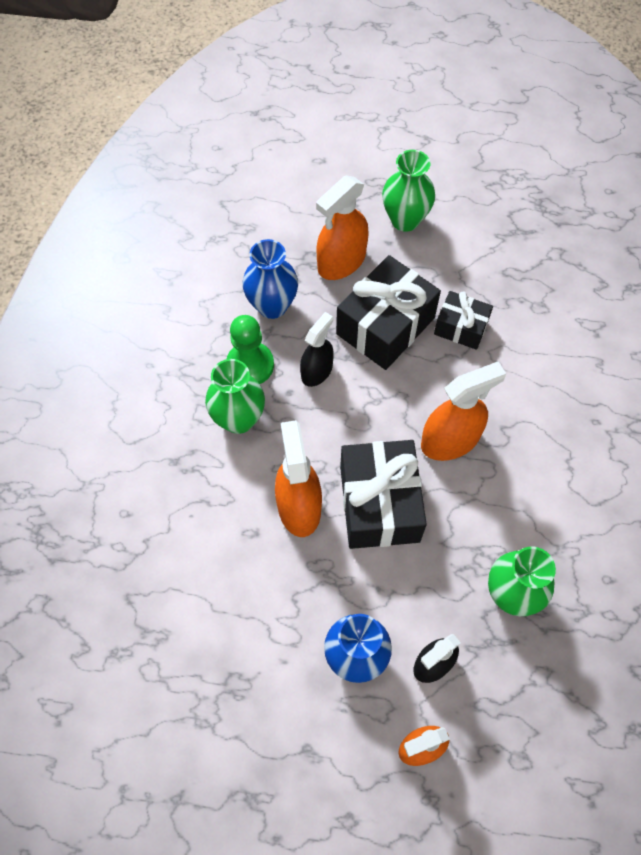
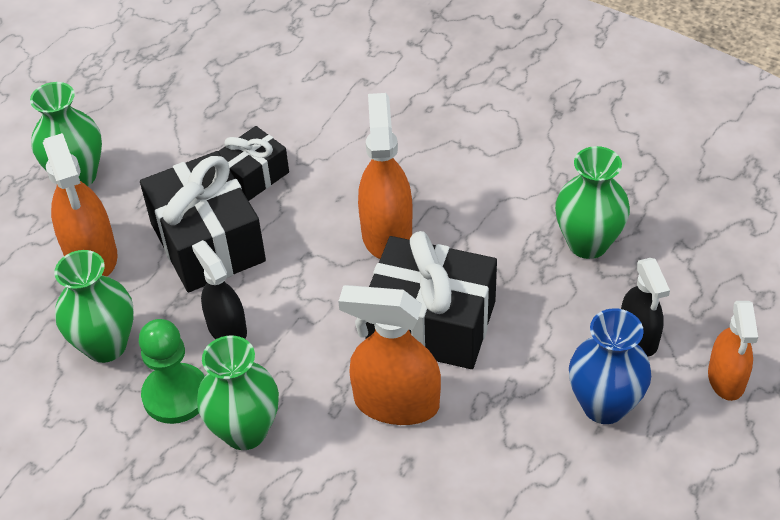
camera: 65 degrees left, 15 degrees down
blue vase [243,239,298,319] -> green vase [54,250,134,363]

